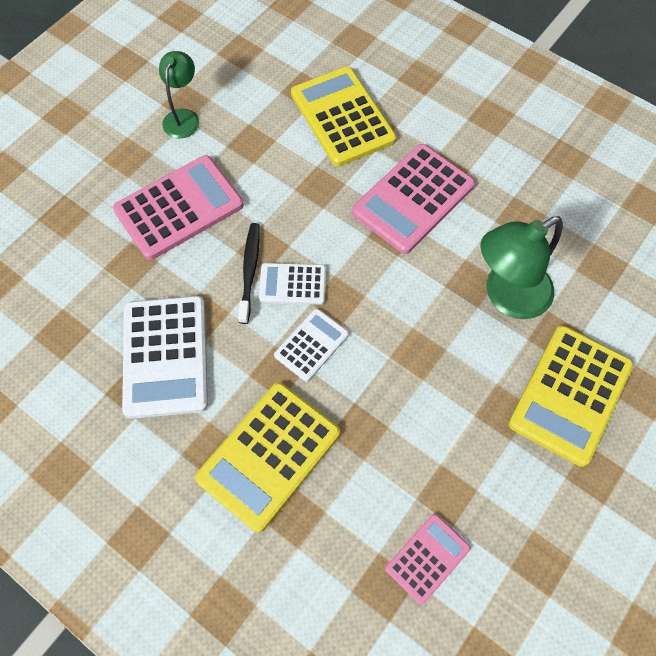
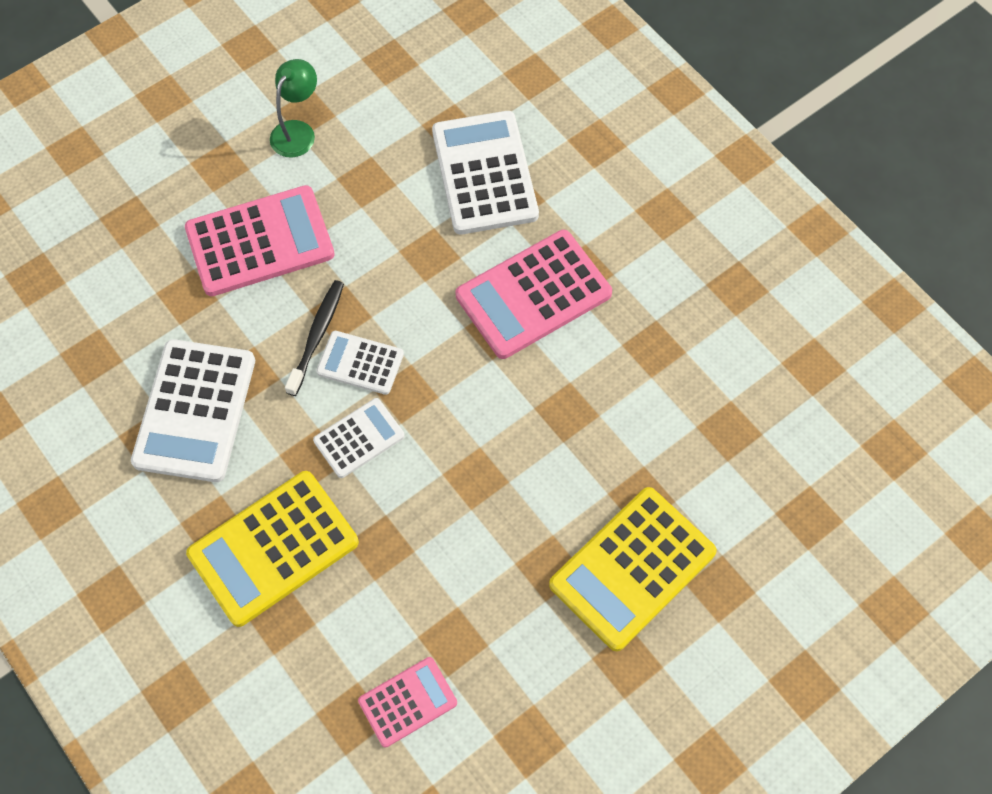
camera: 15 degrees right, 0 degrees up
yellow calculator [291,66,396,167] -> white calculator [432,111,539,234]
green lamp [480,216,563,319] -> none

